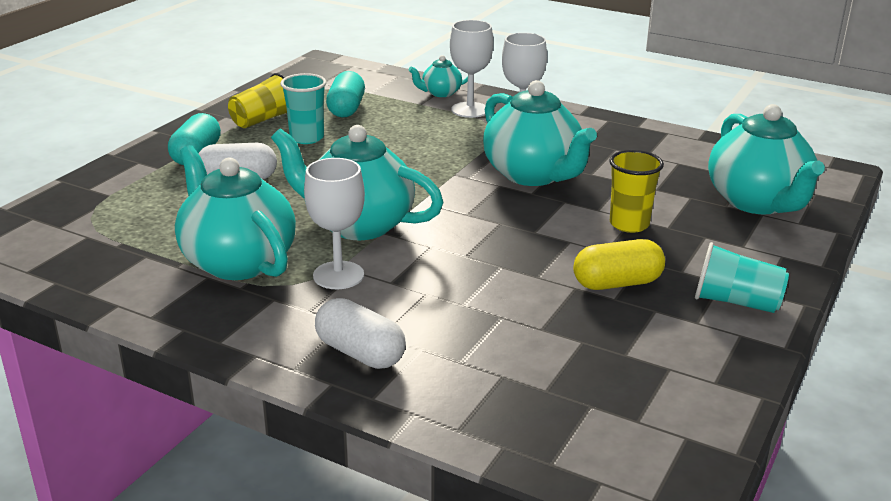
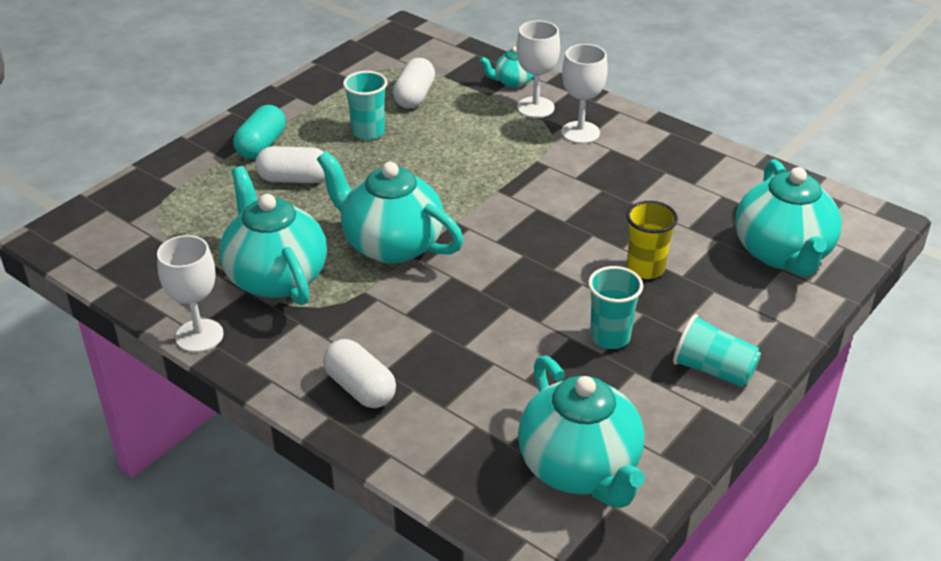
camera: 10 degrees right, 10 degrees up
yellow cup [228,73,287,128] -> none
white goblet [304,158,365,289] -> white goblet moved to [157,235,224,352]
turquoise capsule [326,71,365,118] -> white capsule [393,58,435,108]
turquoise teapot [483,80,597,186] -> turquoise teapot moved to [518,356,645,508]
yellow capsule [573,239,665,290] -> turquoise cup [588,266,643,349]

